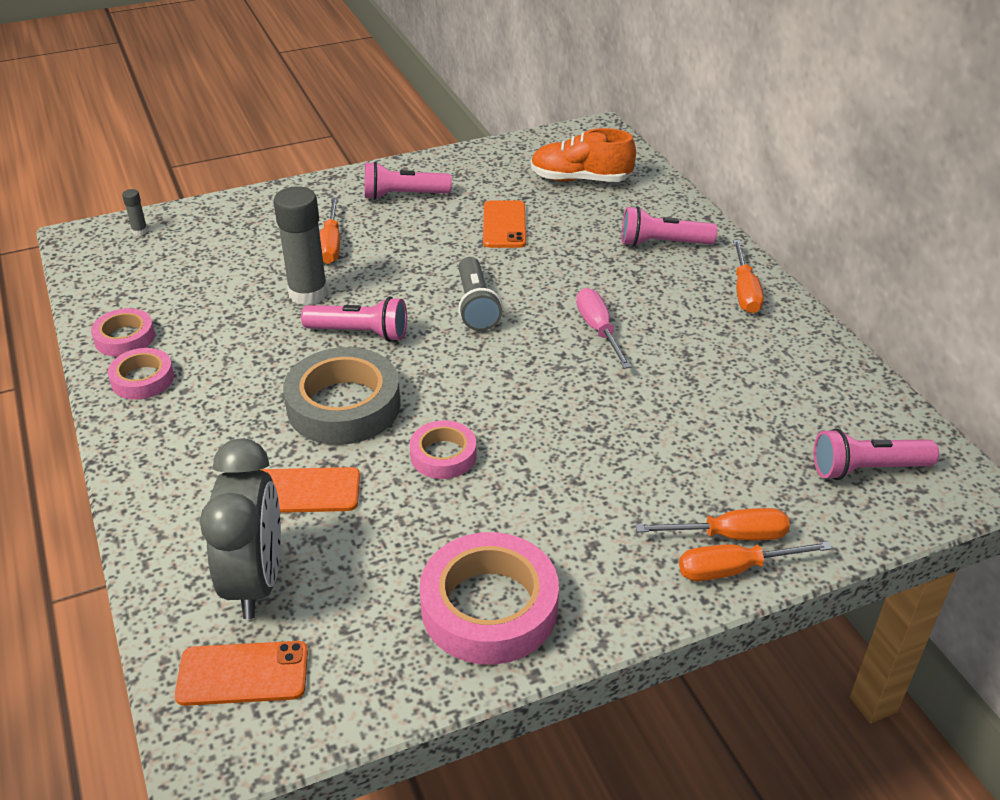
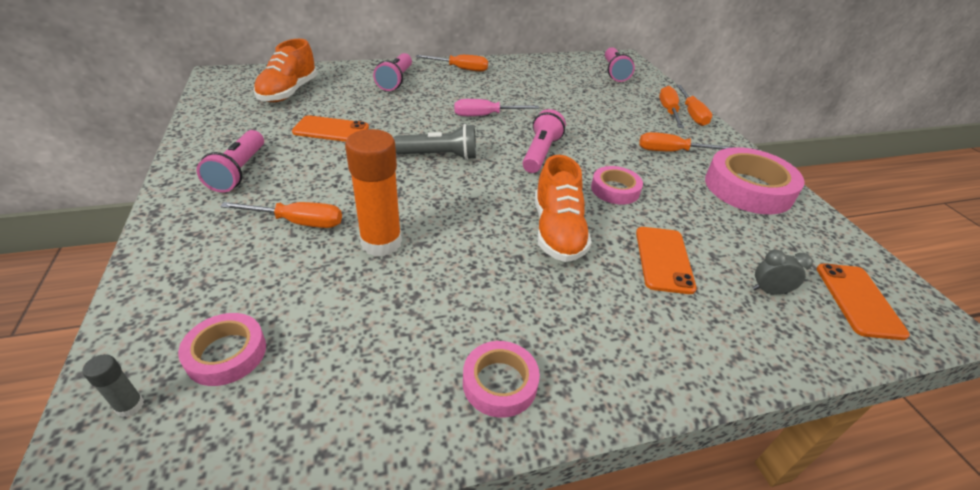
camera: 85 degrees left, 0 degrees up
pink tape [91,308,155,357] -> pink tape moved to [178,313,266,386]
grey clock [200,439,281,619] -> grey clock [752,250,813,294], size x0.42
grey glue stick [274,186,328,306] -> orange glue stick [345,129,402,257]
grey tape [283,347,401,445] -> orange shoe [535,155,592,262]
pink flashlight [301,297,407,342] -> pink flashlight moved to [522,109,566,173]
none -> orange screwdriver [639,132,732,152]

